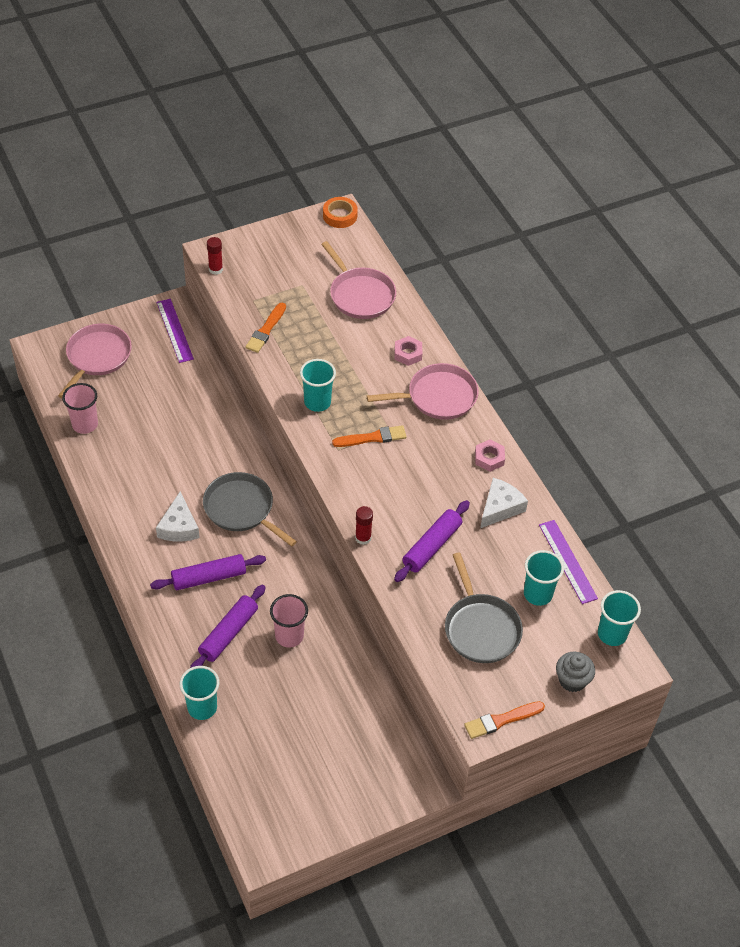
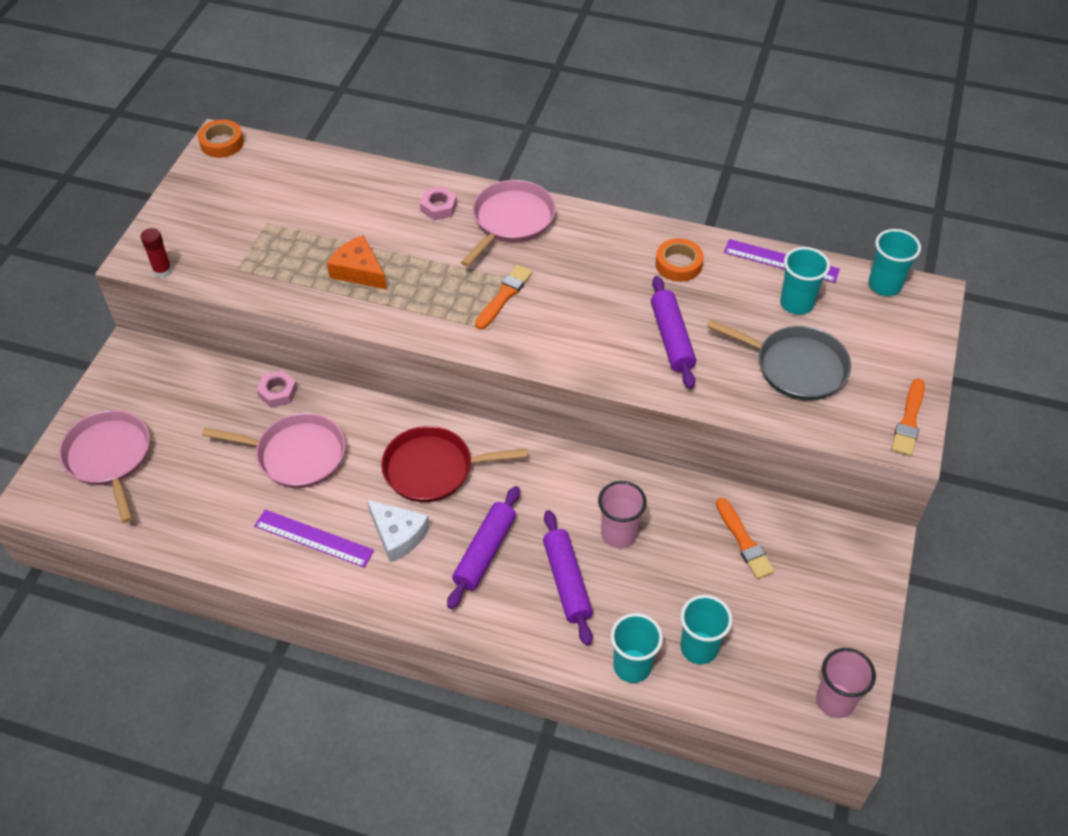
camera: 45 degrees left, 0 degrees up
pink cup [62,383,98,434] -> pink cup moved to [816,648,876,718]
purple ruler [156,299,194,363] -> purple ruler moved to [254,509,374,568]
grey pan [203,472,297,547] -> red pan [381,426,528,502]
orange brush [245,302,286,353] -> orange brush moved to [716,498,775,579]
turquoise cup [300,359,336,412] -> turquoise cup moved to [680,595,732,664]
pink pan [321,241,396,319] -> pink pan moved to [202,413,345,488]
red glue stick [355,506,373,545] -> none
pink nut [475,440,505,472] -> pink nut moved to [256,370,297,408]
white cheese [480,478,528,528] -> orange tape [655,238,704,282]
grey cupcake [556,652,595,692] -> none
none -> orange cheese [327,235,387,289]

